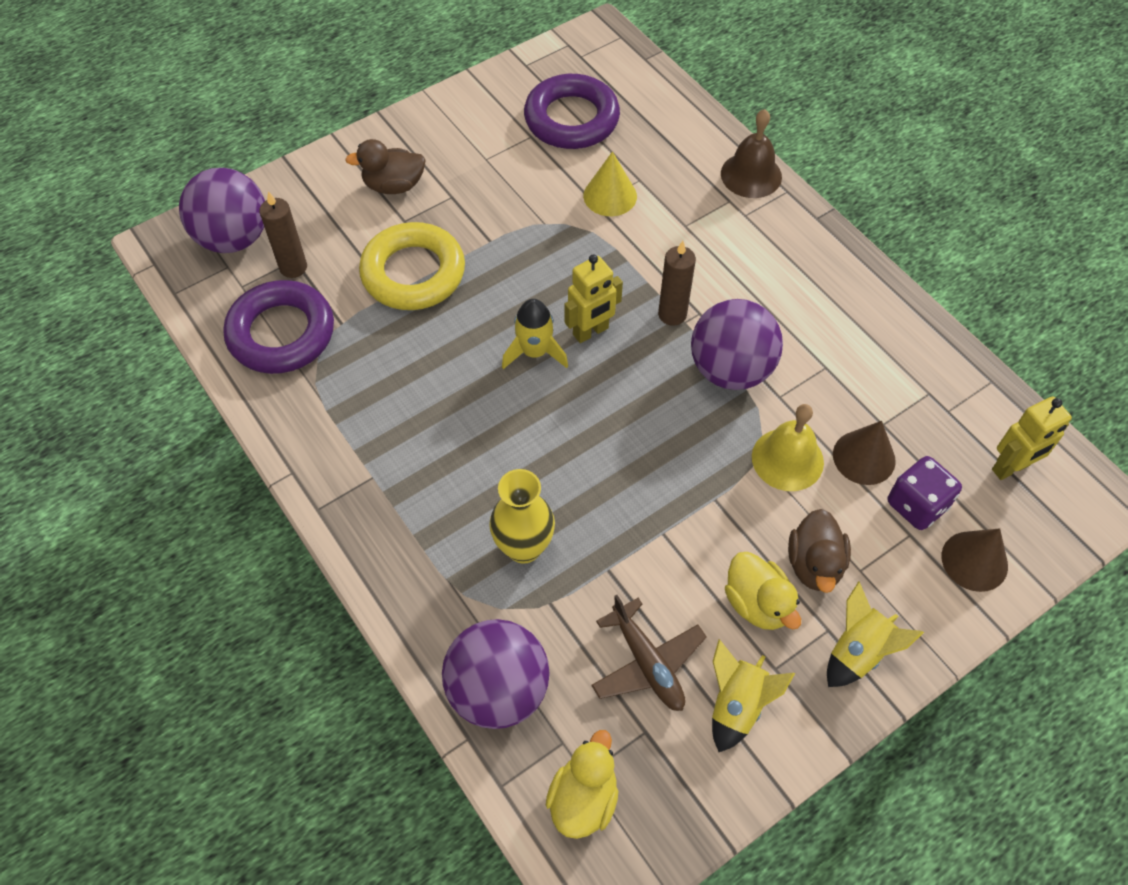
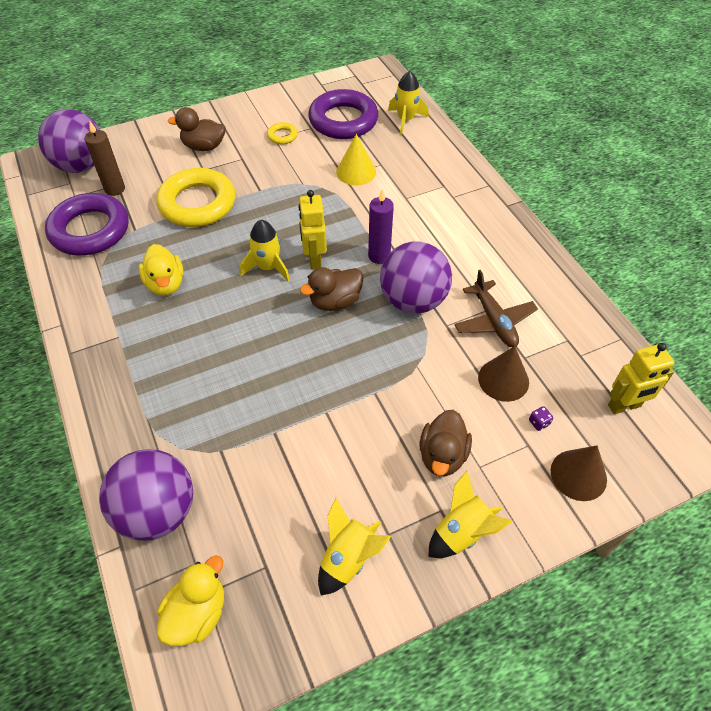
camera: 10 degrees right, 5 degrees down
yellow vase [489,469,555,564] -> none
yellow robot [564,254,623,343] -> yellow robot turned 105 degrees clockwise [298,190,327,270]
brown plane [591,595,707,711] -> brown plane moved to [454,270,538,347]
brown candle [658,241,696,326] -> purple candle [368,189,394,264]
brown bell [721,109,782,198] -> none
yellow duck [725,552,801,630] -> yellow duck moved to [139,244,184,296]
yellow bell [752,404,824,491] -> none
purple dice [887,456,962,530] -> purple dice [529,406,553,431], size x0.41
none -> yellow ring [267,122,298,144]
none -> brown duck [300,267,364,311]
none -> yellow rocket [388,71,429,135]

